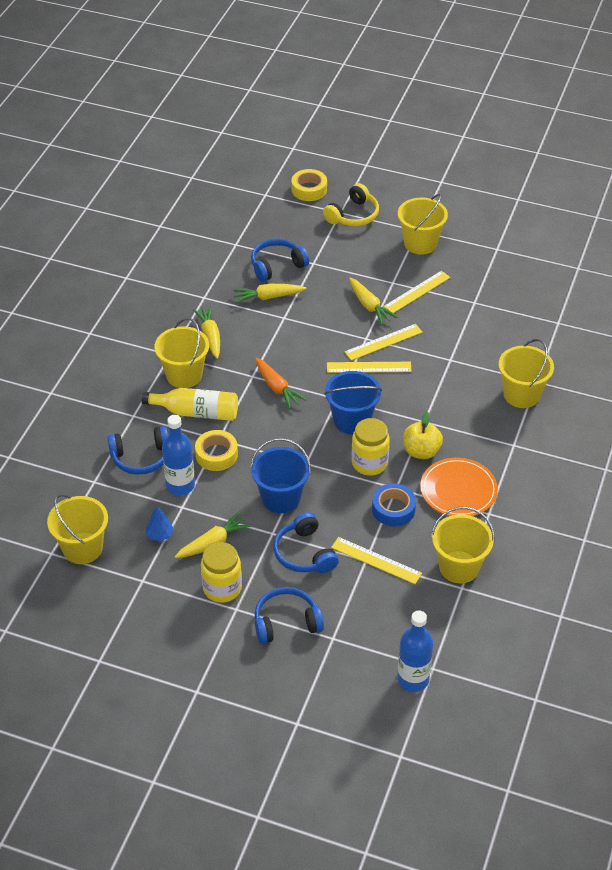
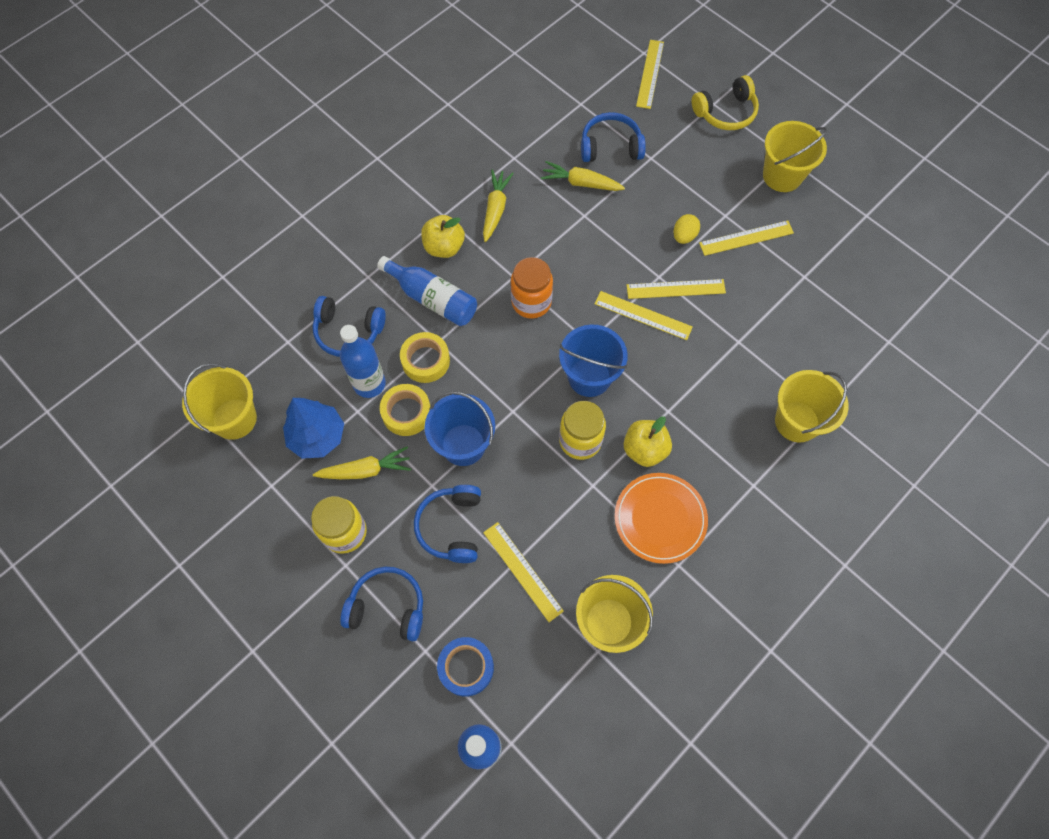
camera: 25 degrees right, 20 degrees up
yellow bottle [141,388,238,421] -> blue bottle [377,256,477,326]
blue tree [146,506,174,541] -> blue tree [283,398,344,459], size x1.89
yellow bucket [155,318,209,388] -> yellow apple [421,215,465,258]
orange carrot [255,358,307,409] -> orange jar [511,257,553,319]
yellow tape [291,169,327,201] -> yellow tape moved to [380,384,431,436]
yellow carrot [349,278,398,325] -> yellow egg [674,214,700,244]
blue tape [372,483,416,526] -> blue tape moved to [437,637,494,697]
none -> yellow ruler [636,40,664,109]

